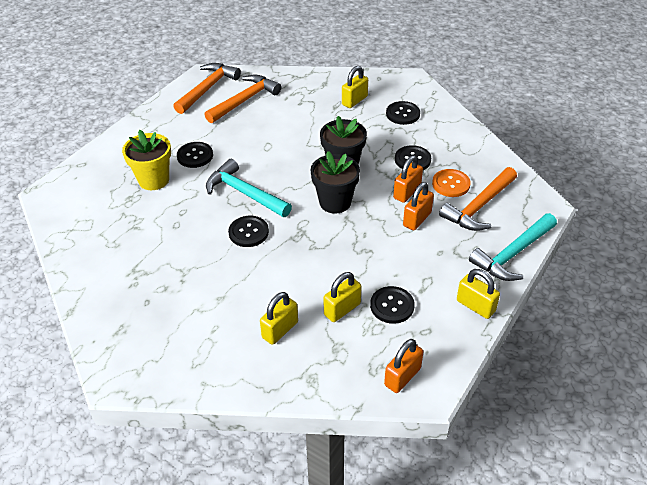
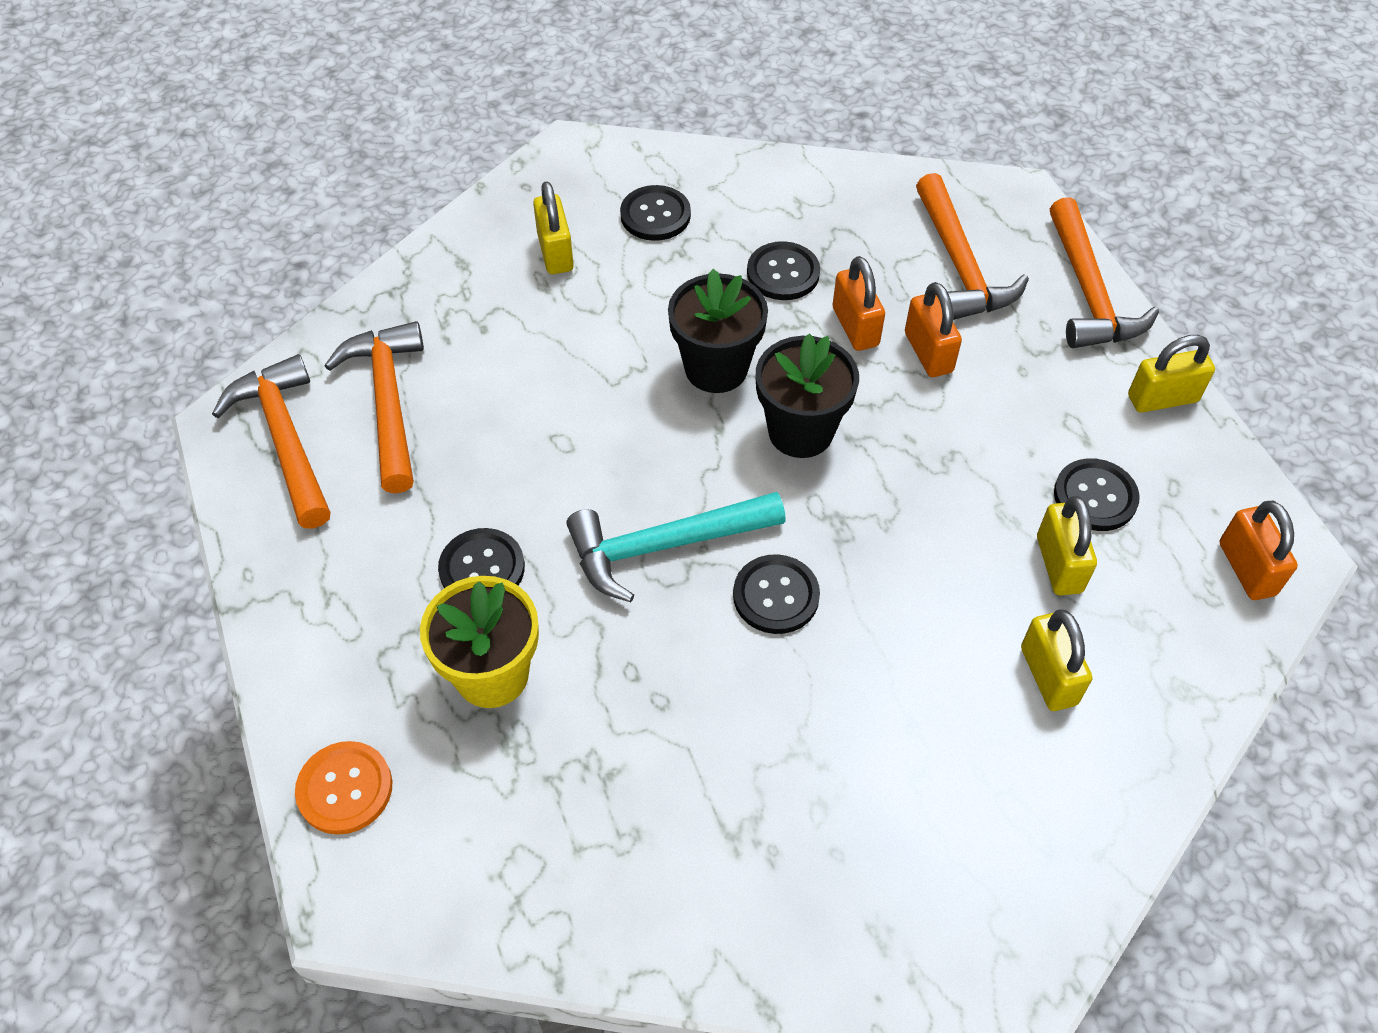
camera: 55 degrees left, 10 degrees up
orange button [432,169,471,197] -> orange button moved to [295,741,392,835]
turquoise hammer [469,213,557,281] -> orange hammer [1050,197,1159,348]

